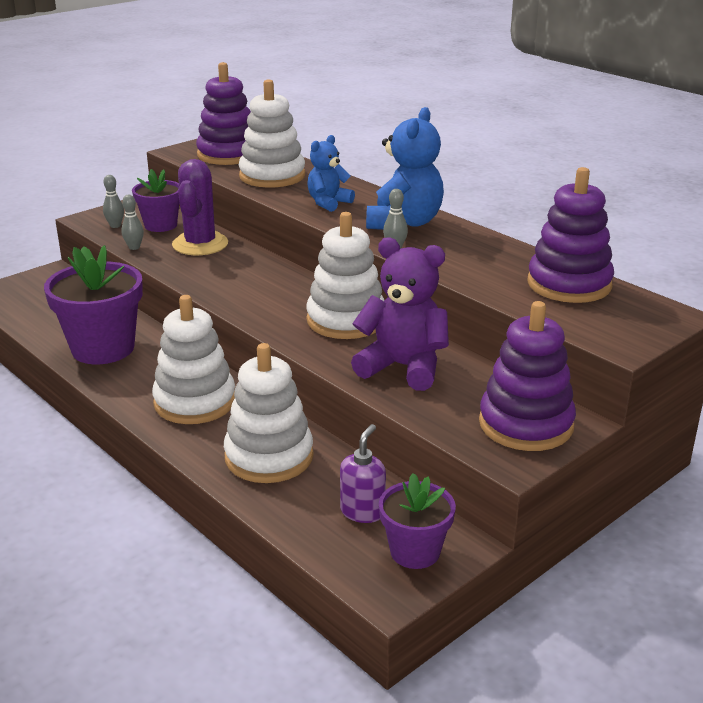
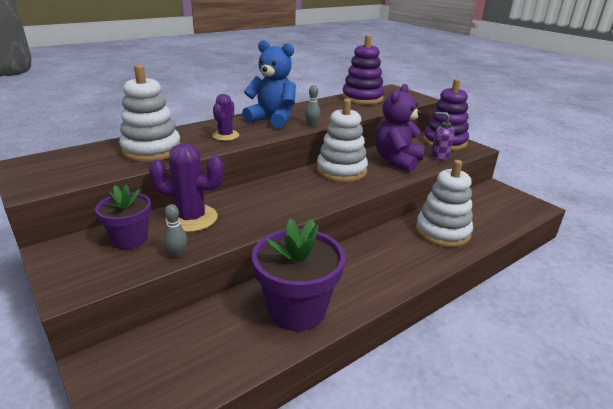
camera: 85 degrees left, 0 degrees up
grey bowling pin [103,175,124,228] -> none
white stacking toy [152,295,235,424] -> none
purple stacking toy [196,62,251,165] -> none
blue teddy bear [307,135,355,212] -> purple cactus [212,94,239,141]
purple soap dispenser [340,424,386,523] -> purple soap dispenser moved to [431,112,454,160]
purple flower pot [379,473,456,569] -> none

